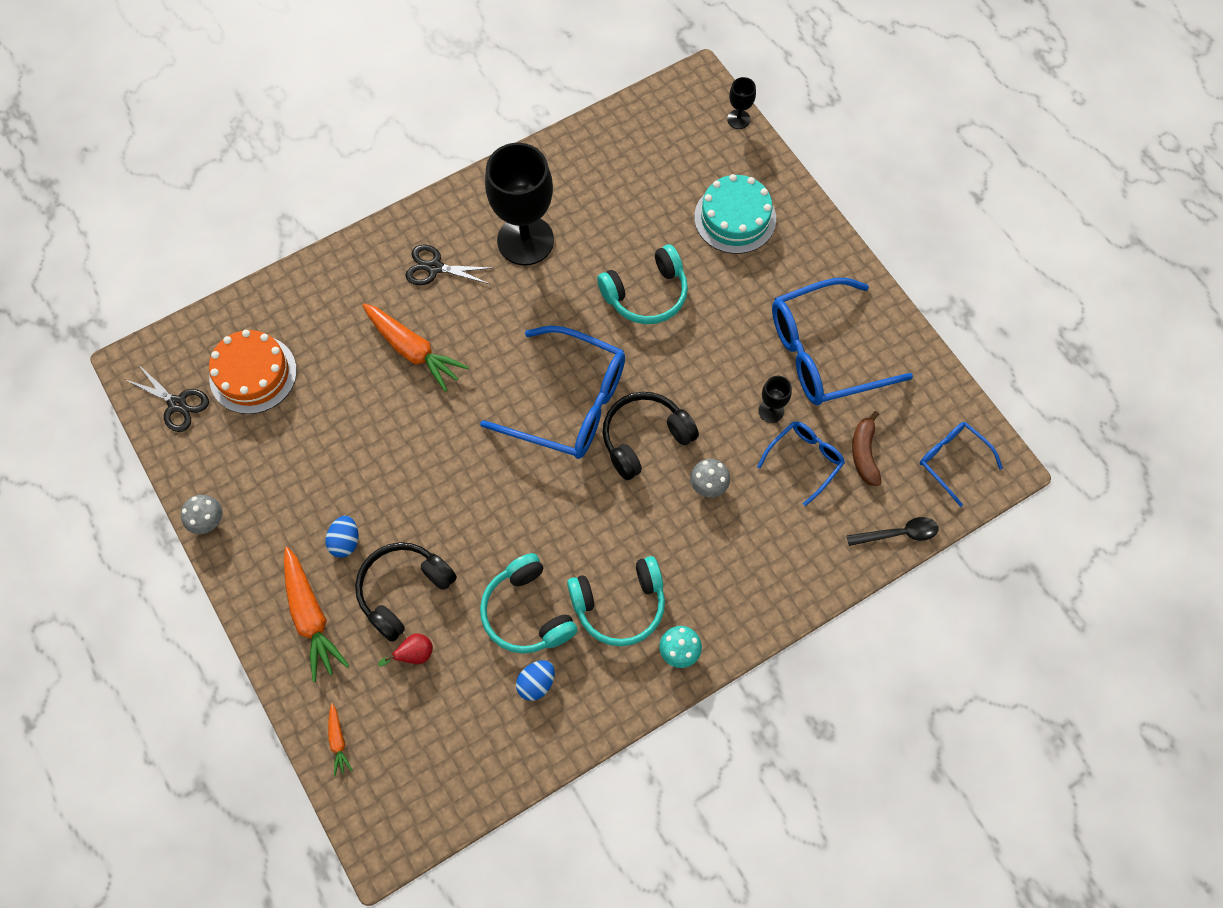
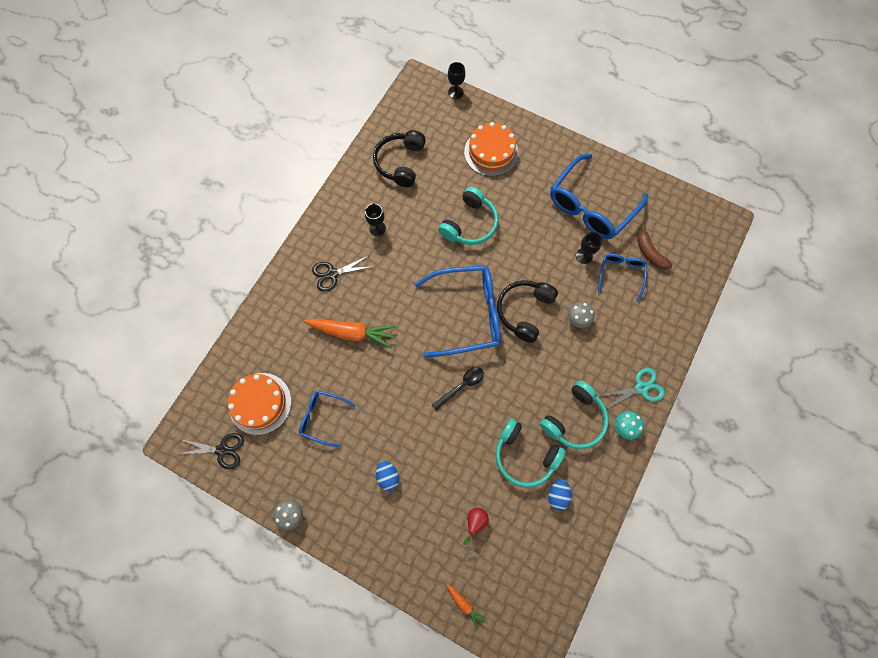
camera: 30 degrees left, 5 degrees up
orange carrot [284,547,349,682] -> none
black headphones [355,542,457,642] -> black headphones moved to [373,130,426,187]
black goblet [485,143,554,265] -> black goblet [365,203,386,236], size x0.43
turquoise cake [694,174,776,254] -> orange cake [464,122,519,176]
black spoon [847,517,938,546] -> black spoon moved to [432,367,484,411]
blue glasses [919,422,1003,507] -> blue glasses moved to [299,390,356,448]
none -> turquoise scissors [600,368,665,409]

